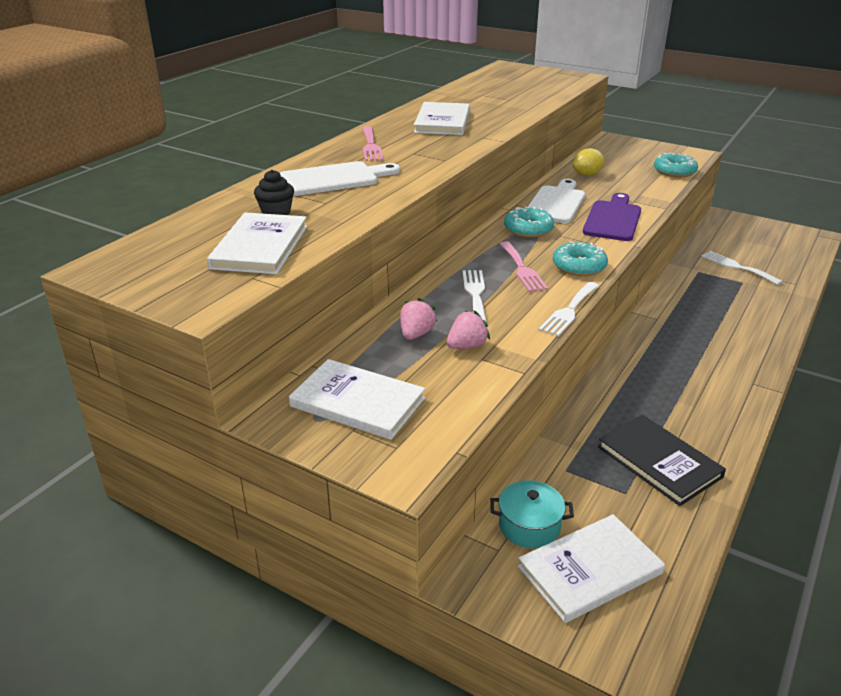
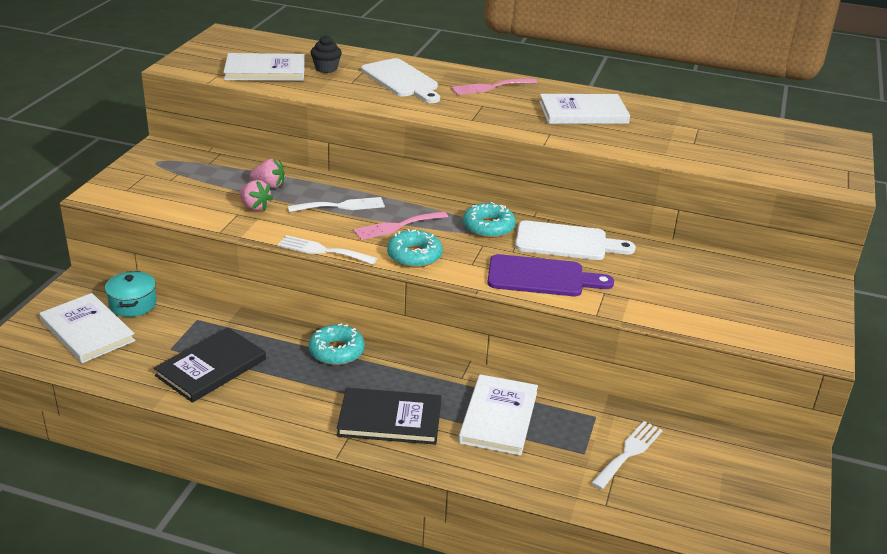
camera: 75 degrees right, 0 degrees up
white book [289,359,425,440] -> white book moved to [458,374,538,456]
yellow lemon [573,148,605,176] -> none
turquoise donut [654,153,698,177] -> turquoise donut moved to [309,323,365,365]
none -> black book [337,388,441,445]

